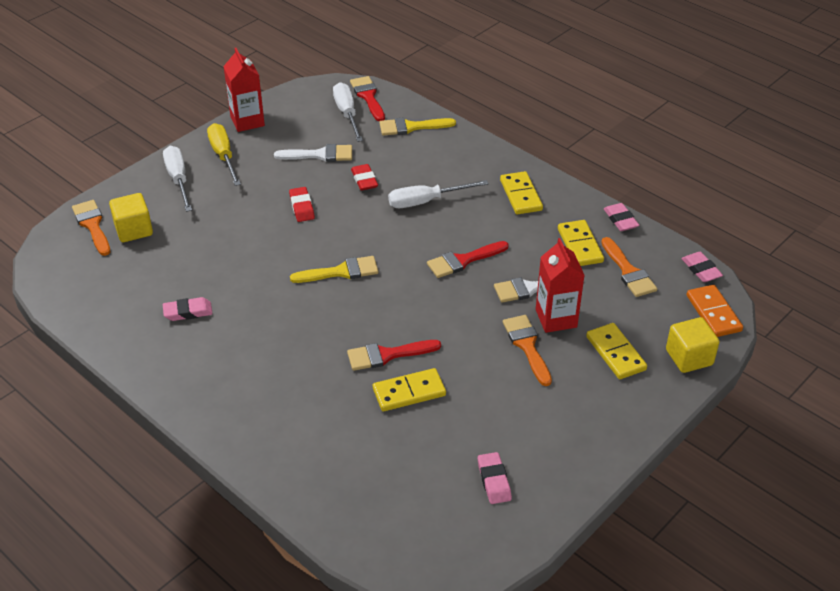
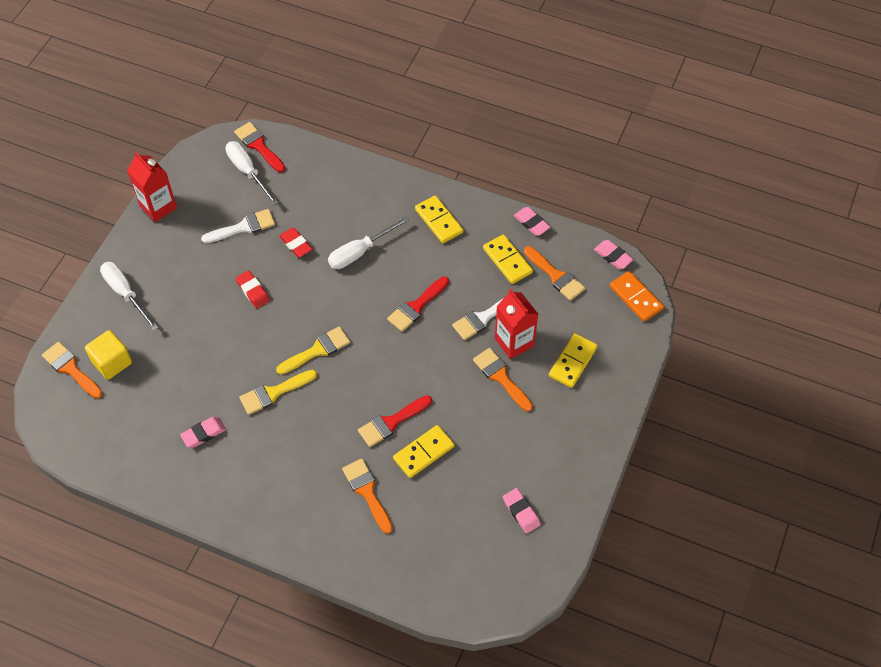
camera: 20 degrees left, 15 degrees up
yellow screwdriver [207,123,241,186] -> none
yellow brush [379,118,456,136] -> yellow brush moved to [239,370,317,415]
yellow domino [586,323,647,379] -> yellow domino turned 75 degrees clockwise [549,333,598,388]
yellow cube [666,317,719,373] -> none
none -> orange brush [342,459,393,534]

